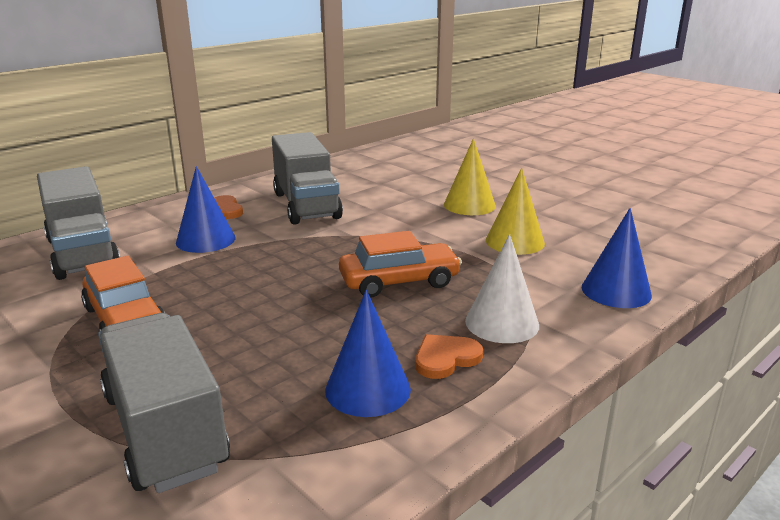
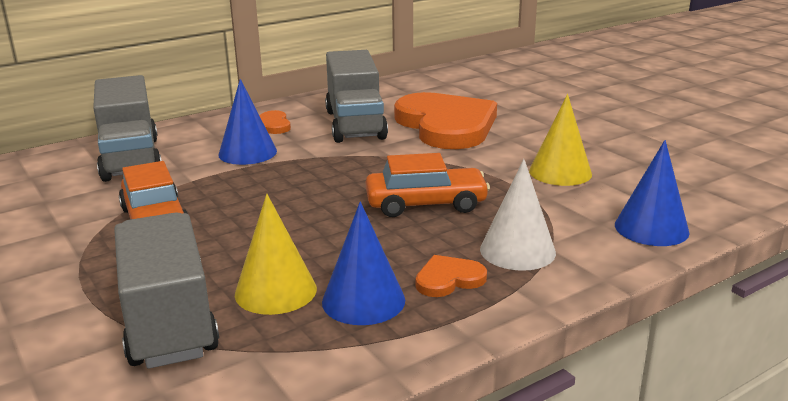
camera: 10 degrees right, 0 degrees up
yellow cone [444,138,496,215] -> yellow cone moved to [235,194,317,315]
none -> orange heart [394,92,497,149]

